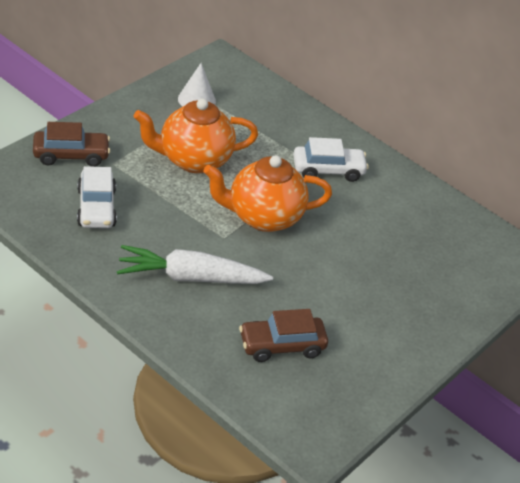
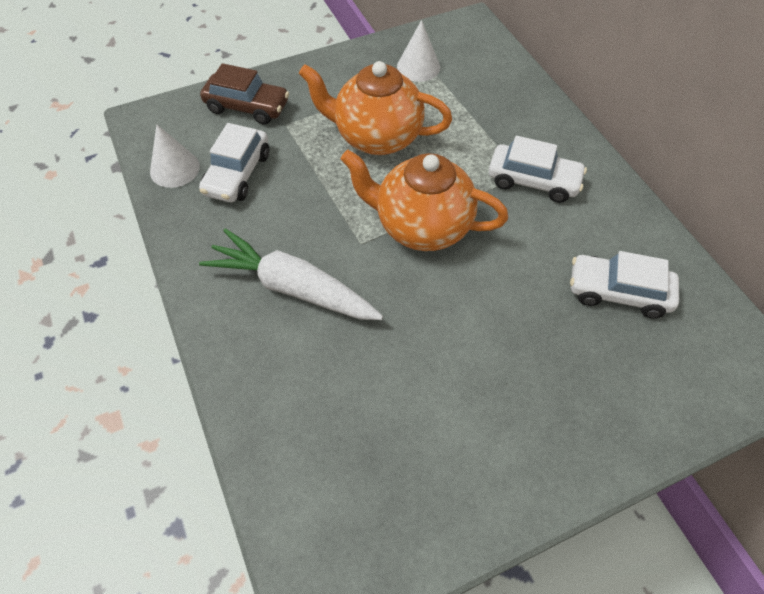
camera: 30 degrees right, 15 degrees up
brown car [239,309,328,362] -> none
none -> white cone [150,124,200,188]
none -> white car [570,251,679,319]

